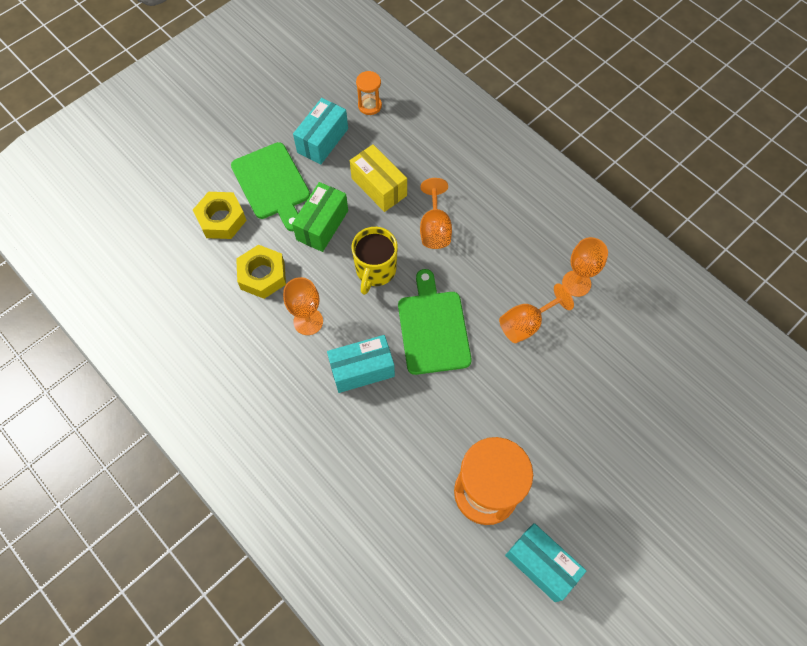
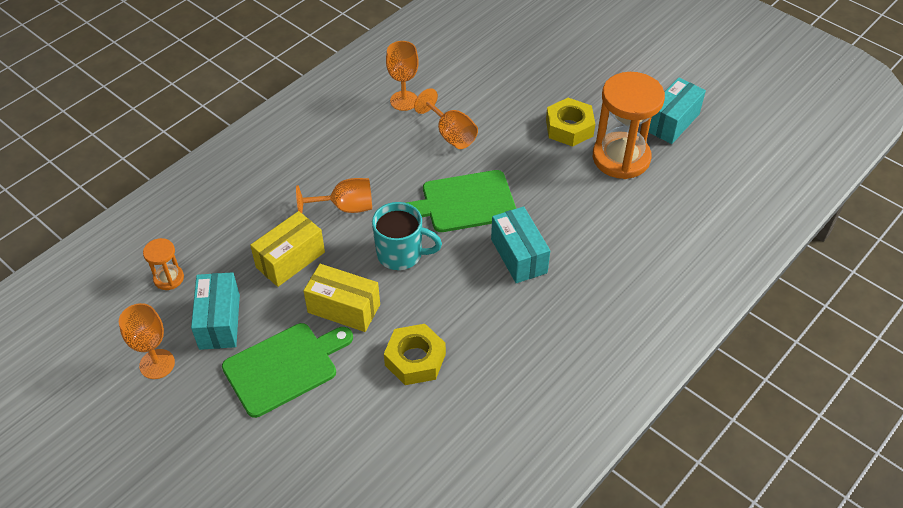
camera: 95 degrees left, 15 degrees down
yellow nut [193,192,247,239] -> yellow nut moved to [546,98,595,147]
orange goblet [283,277,323,335] -> orange goblet moved to [119,303,175,379]
green box [292,182,348,252] -> yellow box [303,264,380,332]
turquoise box [293,98,348,164] -> turquoise box turned 60 degrees clockwise [191,272,240,350]
yellow mug [352,227,398,295] -> turquoise mug [372,202,442,270]

